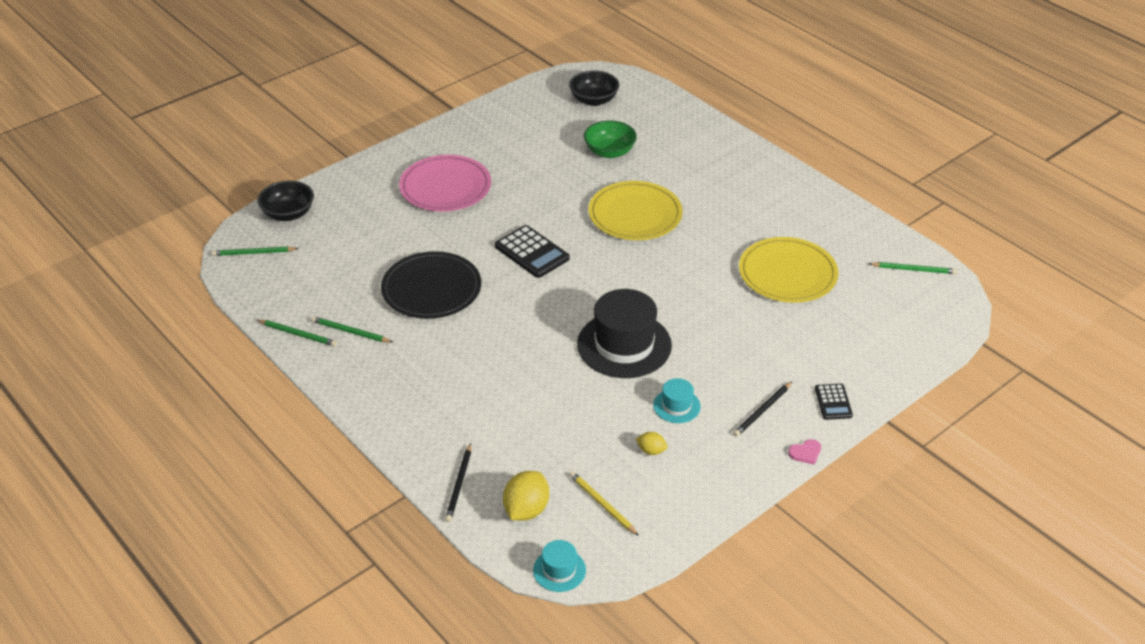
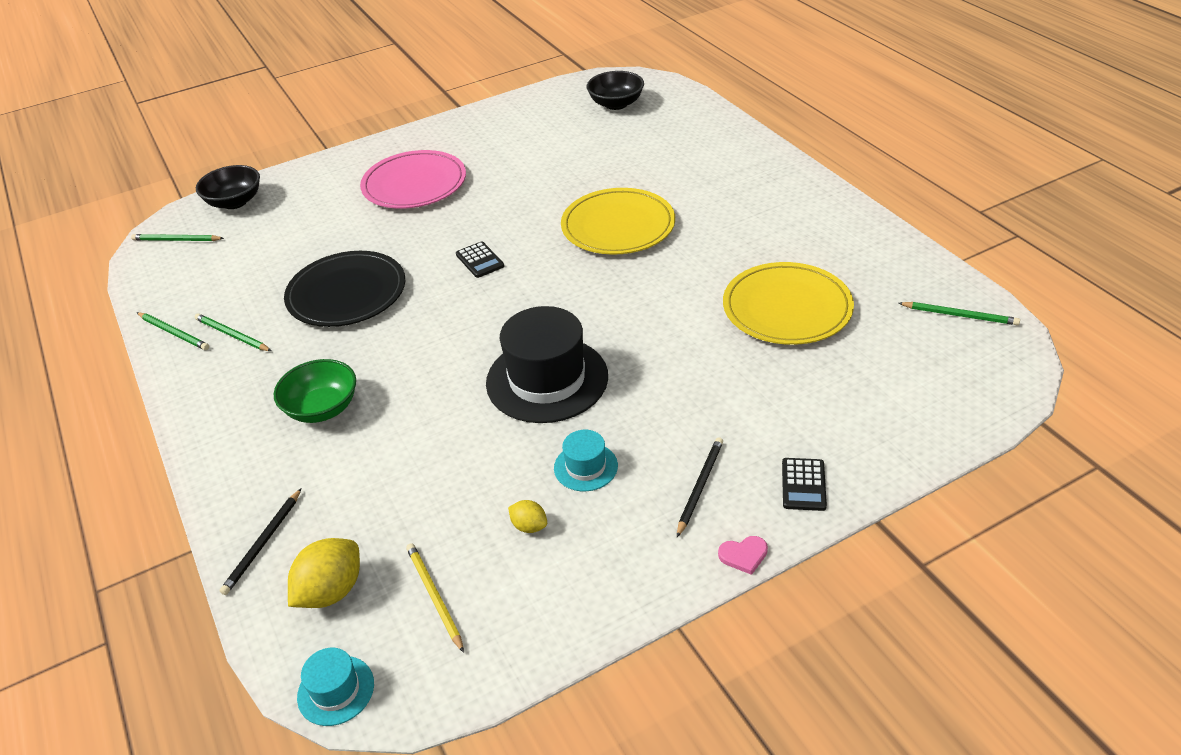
camera: 15 degrees right, 0 degrees up
black calculator [495,225,570,278] -> black calculator [456,242,504,278], size x0.59
green bowl [584,120,637,158] -> green bowl moved to [274,359,356,423]
black pencil [733,382,792,437] -> black pencil turned 150 degrees clockwise [677,437,723,537]

